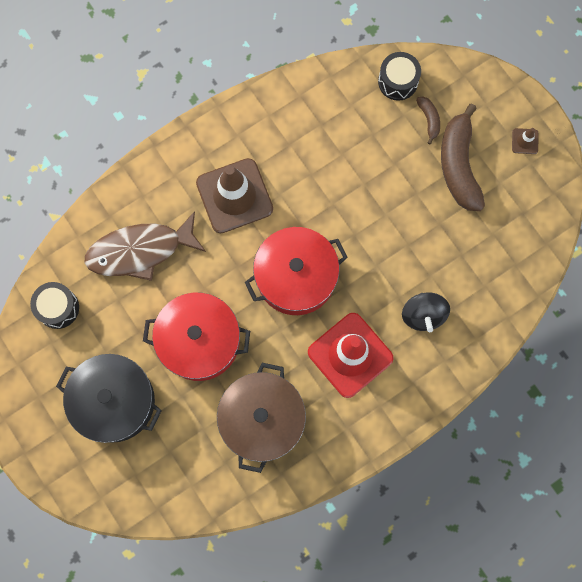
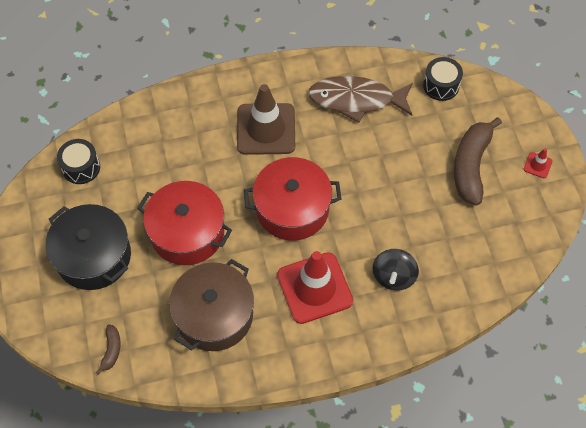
camera: 20 degrees right, 15 degrees down
brown fish [84,211,206,281] -> brown fish moved to [308,76,413,123]
brown banana [416,97,440,144] -> brown banana moved to [96,324,121,375]
brown traffic cone [512,128,538,154] -> red traffic cone [524,148,552,178]

